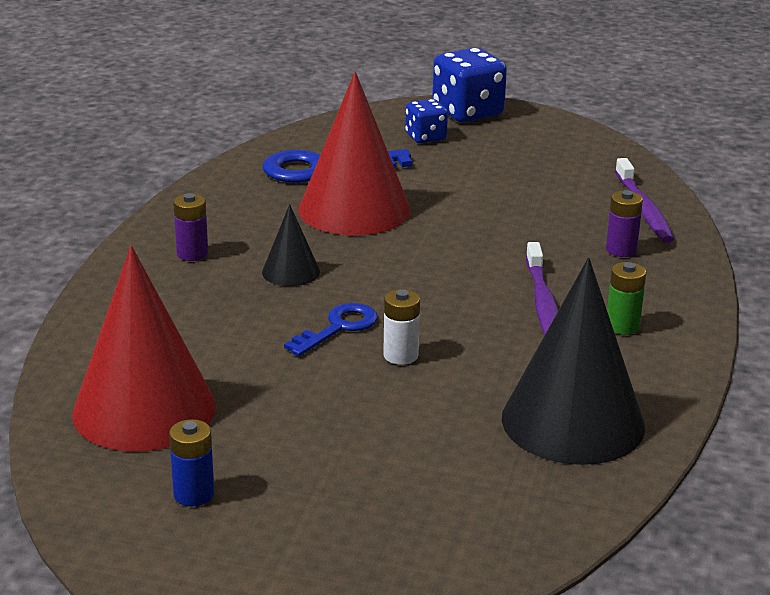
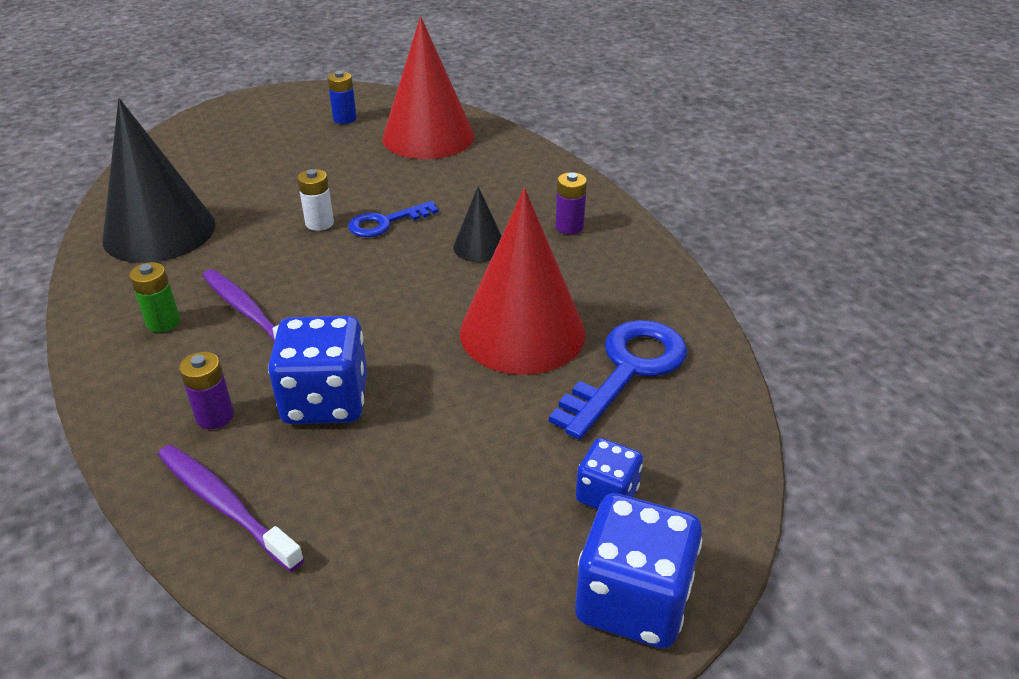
camera: 140 degrees right, 10 degrees up
blue key [284,303,378,356] -> blue key turned 60 degrees clockwise [348,201,439,237]
none -> blue dice [268,316,367,424]

